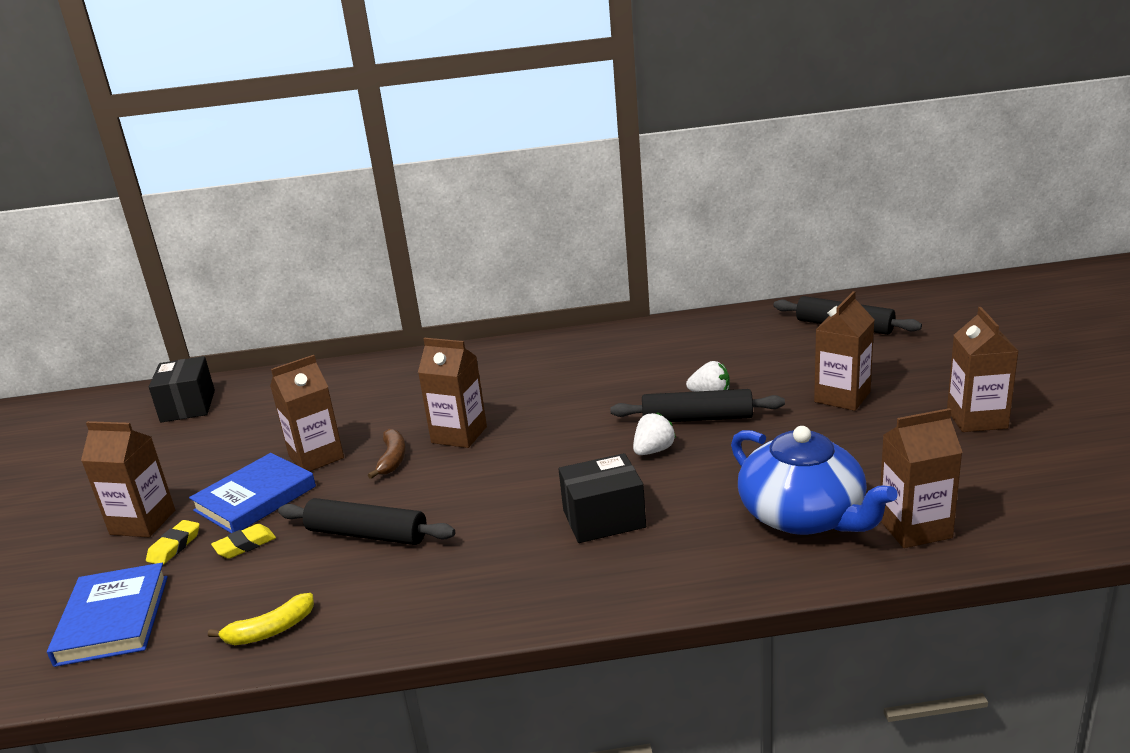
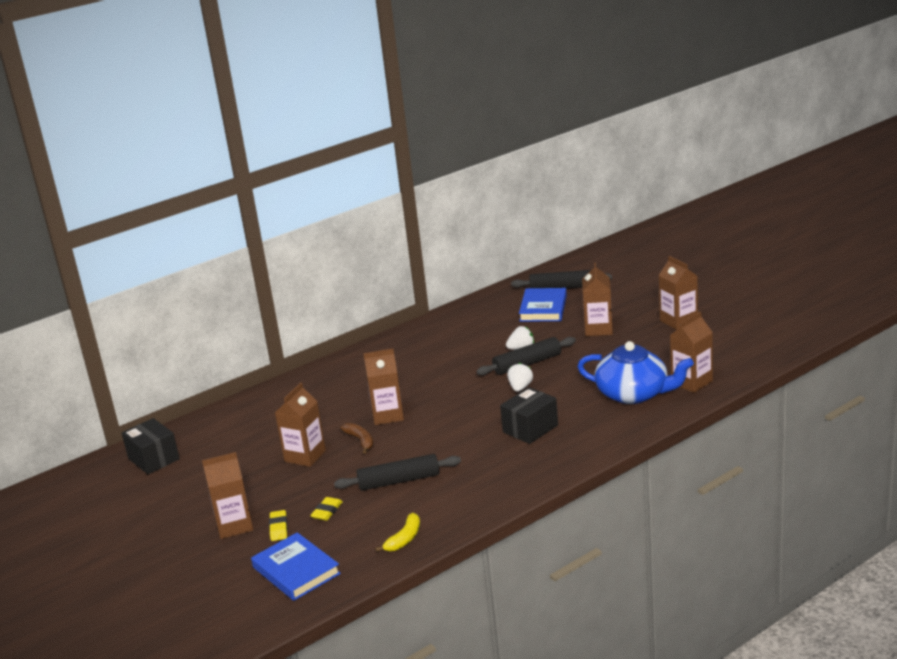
camera: 30 degrees left, 0 degrees up
blue book [189,453,316,533] -> blue book moved to [519,288,567,322]

